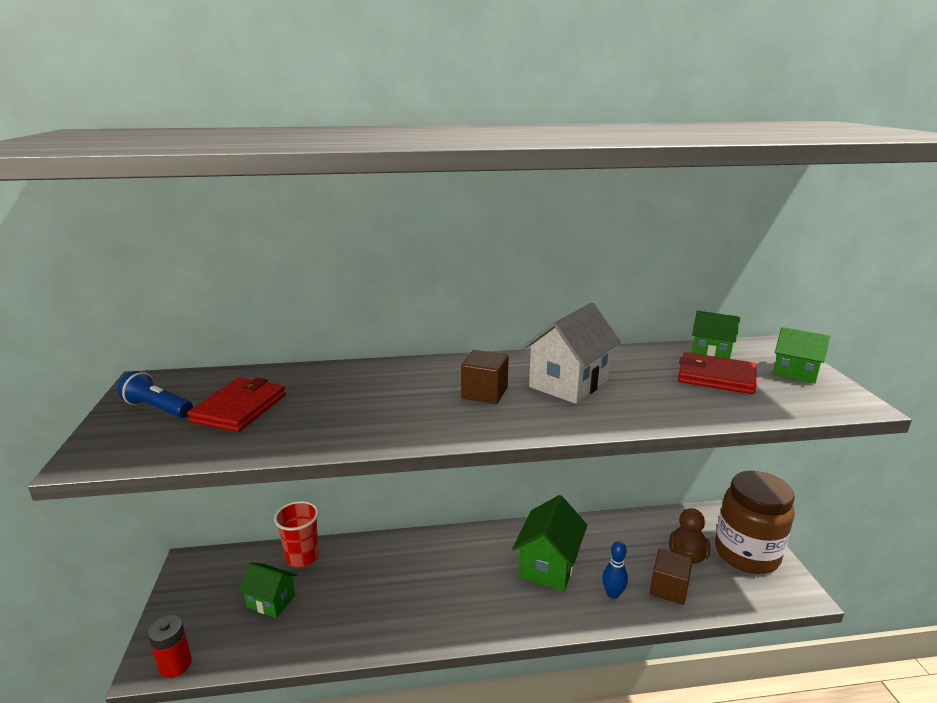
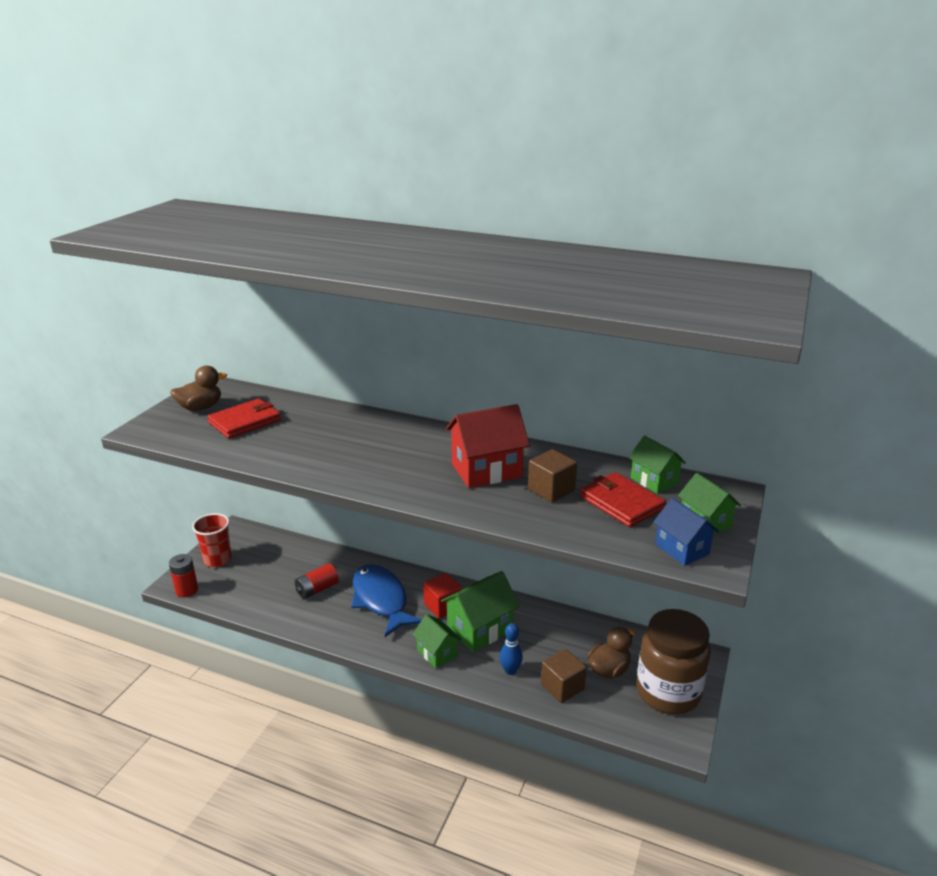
camera: 30 degrees right, 5 degrees up
blue flashlight [118,371,193,418] -> brown duck [170,366,227,411]
green house [238,562,297,618] -> green house moved to [412,614,462,668]
red cup [274,501,319,568] -> red cup moved to [192,513,232,567]
brown cube [461,350,509,404] -> brown cube moved to [528,449,577,502]
white house [522,303,621,404] -> red house [446,404,530,488]
none -> red battery [295,563,339,599]
none -> blue fish [352,564,422,637]
none -> red cube [423,573,462,619]
none -> blue house [653,498,719,566]

